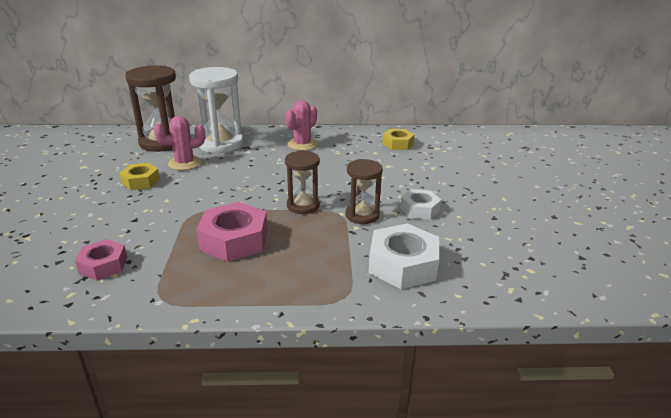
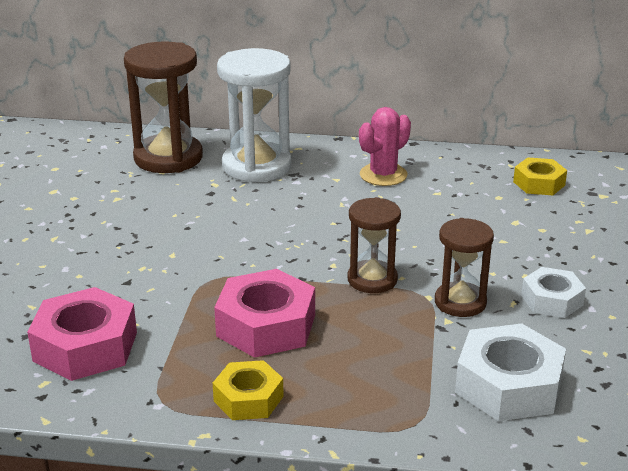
camera: 10 degrees right, 0 degrees up
pink nut [75,239,127,280] -> pink nut [27,287,137,381], size x1.63
yellow nut [119,163,160,190] -> yellow nut moved to [213,360,284,420]
pink cactus [154,116,205,170] -> none

